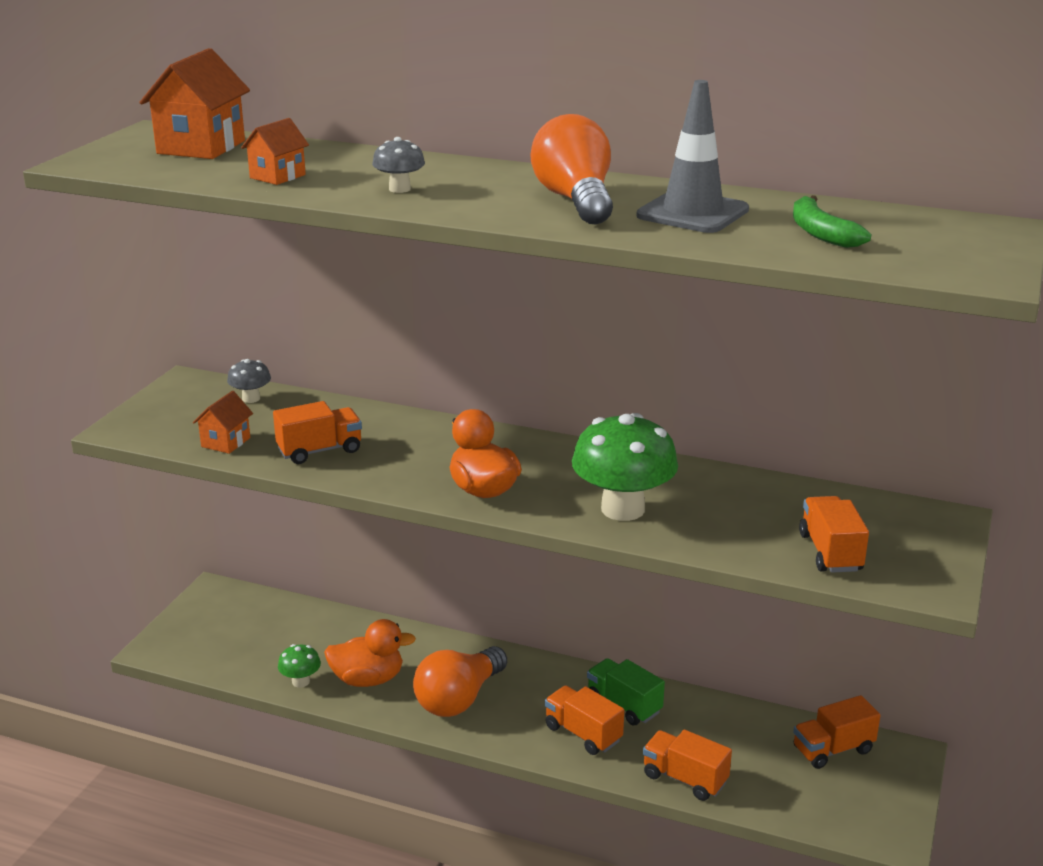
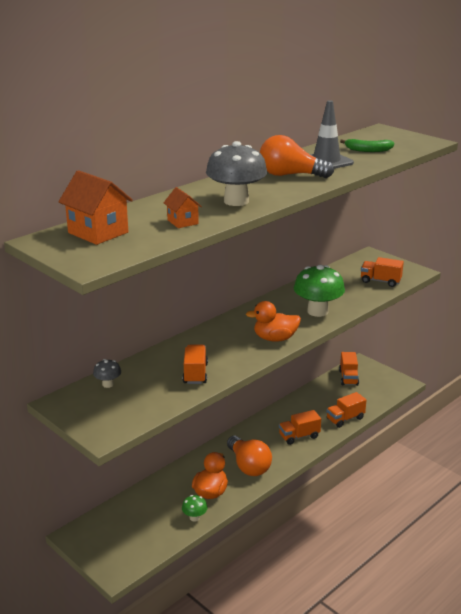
camera: 65 degrees left, 0 degrees up
orange house [193,391,253,454] -> none
grey mushroom [372,137,425,193] -> grey mushroom [206,141,267,206], size x2.10
green truck [587,658,665,725] -> none

